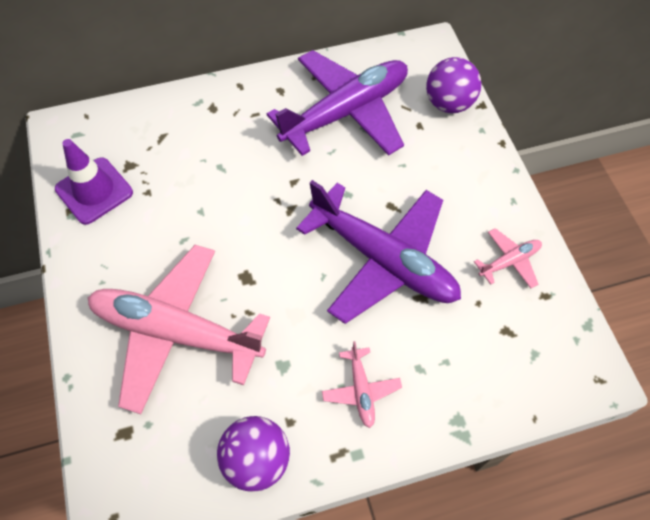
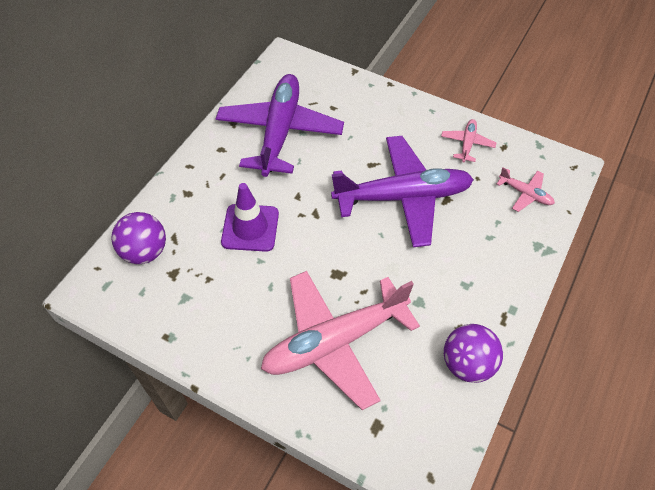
camera: 45 degrees left, 5 degrees down
purple traffic cone [55,139,133,225] -> purple traffic cone moved to [221,183,279,252]
pink plane [322,341,402,428] -> pink plane moved to [497,167,555,212]
purple ball [426,57,481,113] -> purple ball moved to [111,212,166,264]

